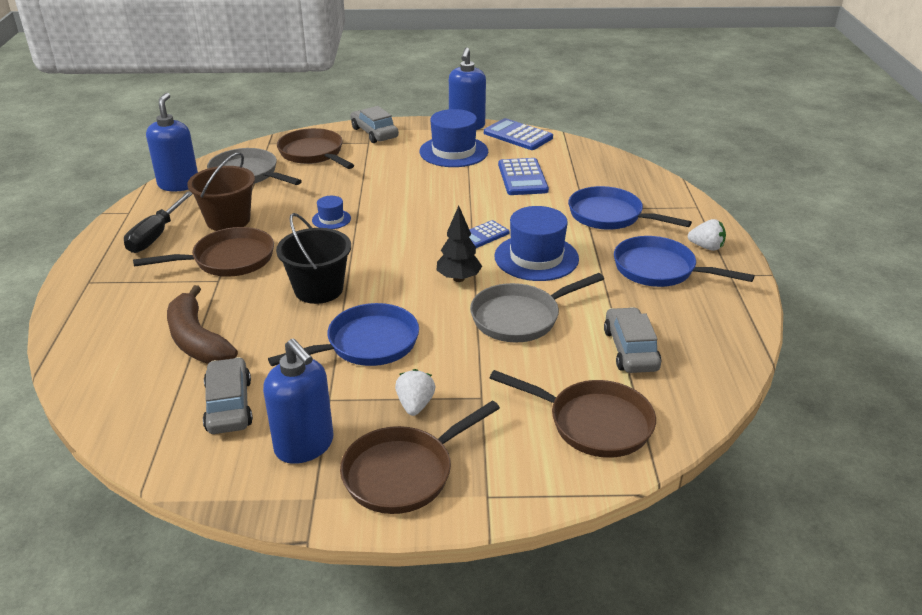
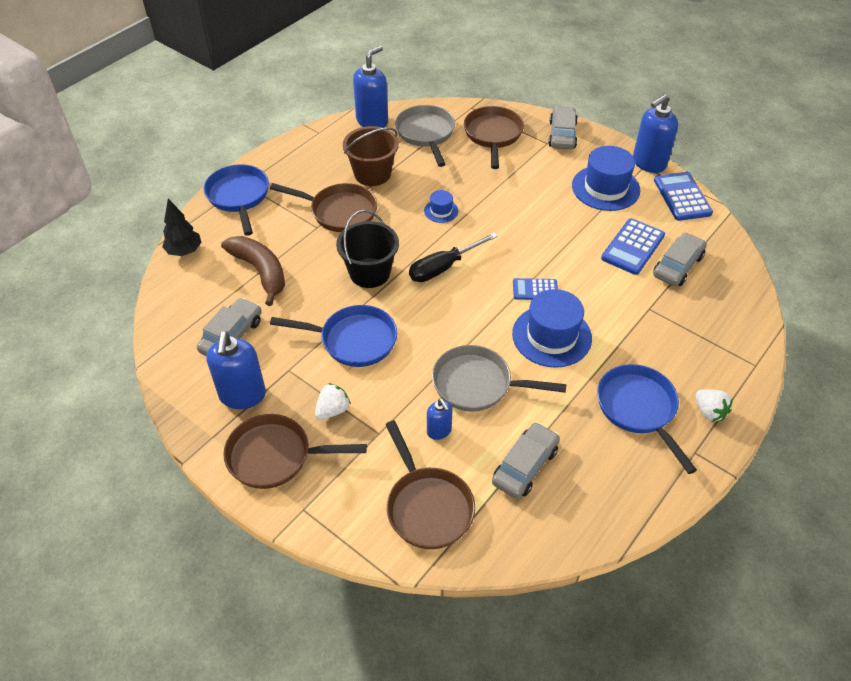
camera: 40 degrees right, 15 degrees up
black screwdriver [124,191,193,253] -> black screwdriver moved to [409,233,498,282]
brown banana [167,285,238,364] -> brown banana turned 135 degrees clockwise [221,236,285,306]
black tree [437,206,482,282] -> black tree moved to [162,199,201,256]
blue pan [568,186,692,230] -> blue pan moved to [204,164,269,236]
none -> blue soap dispenser [427,399,452,440]
none -> grey car [653,232,707,286]

